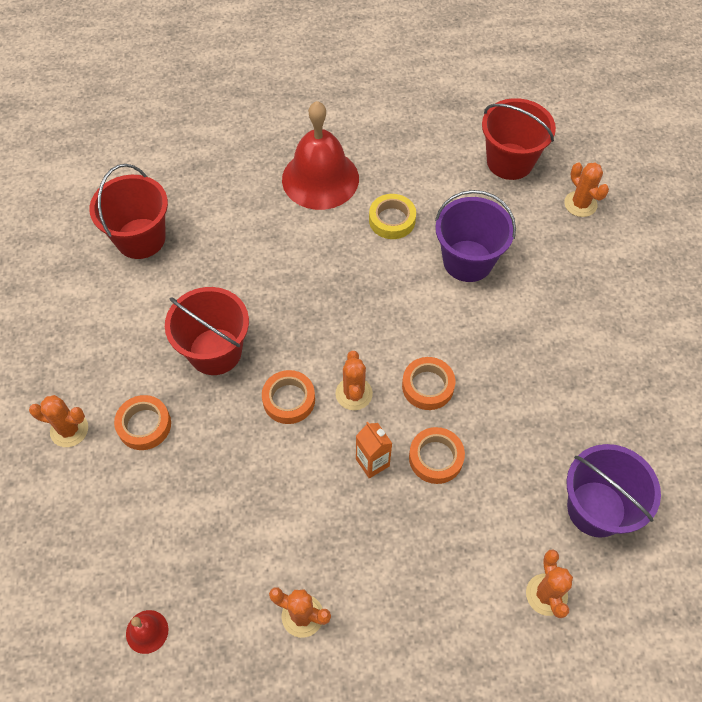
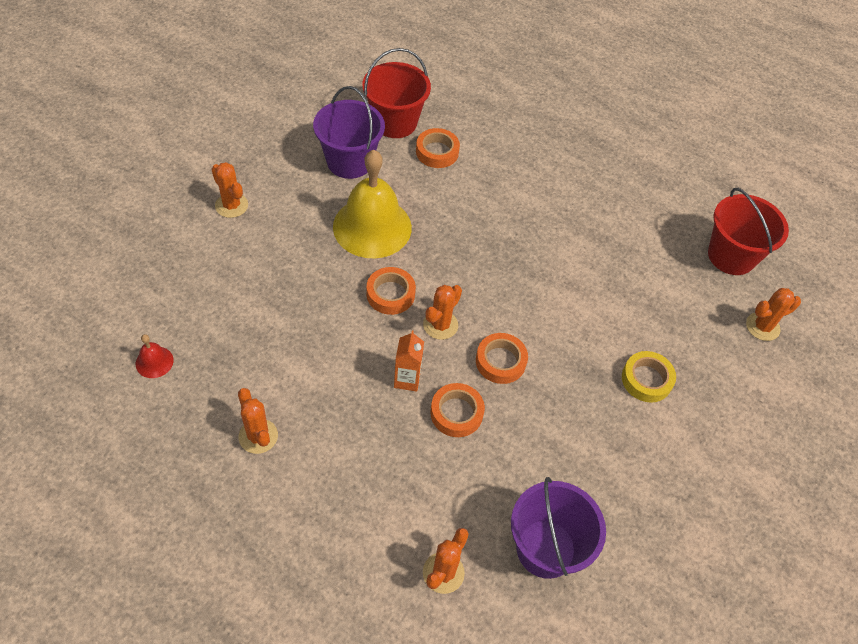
camera: 35 degrees right, 5 degrees down
orange tape [114,395,171,450] -> orange tape moved to [416,128,460,168]
red bucket [165,287,249,375] -> yellow bell [333,150,412,258]
red bell [282,101,359,210] -> none
yellow tape [369,194,416,239] -> yellow tape moved to [622,351,676,403]
purple bucket [435,190,516,282] -> purple bucket moved to [313,86,385,179]
orange cactus [564,163,609,217] -> orange cactus turned 60 degrees clockwise [746,288,801,341]

